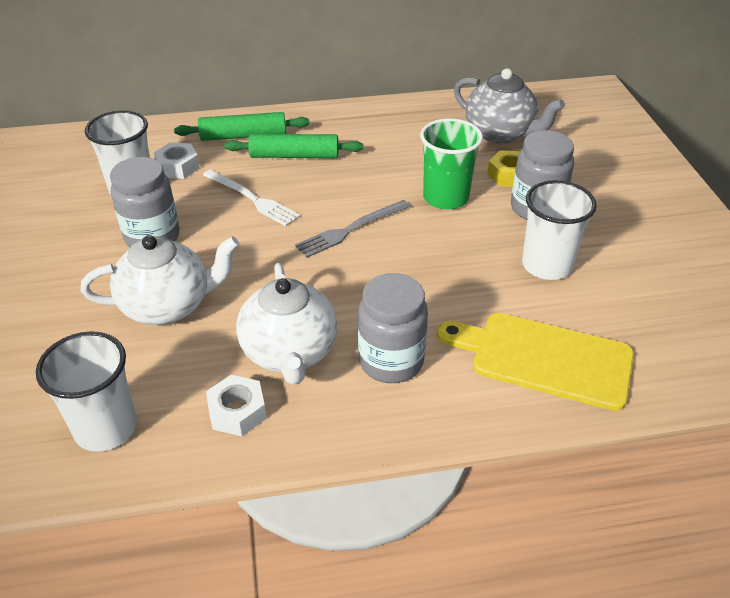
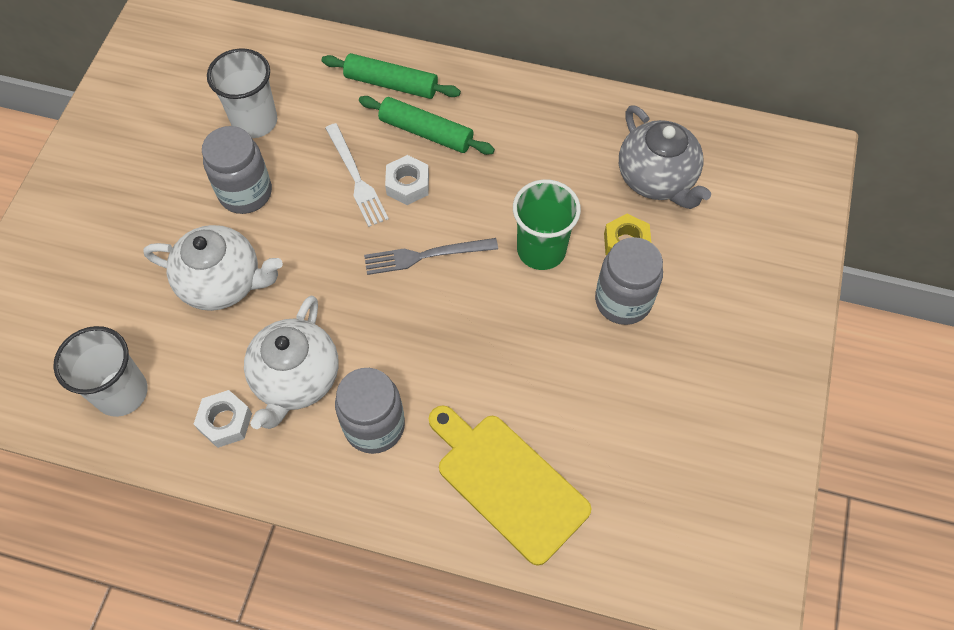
camera: 25 degrees right, 20 degrees up
white nut [154,143,200,179] -> white nut moved to [385,155,429,205]
white cup [522,180,597,280] -> none

